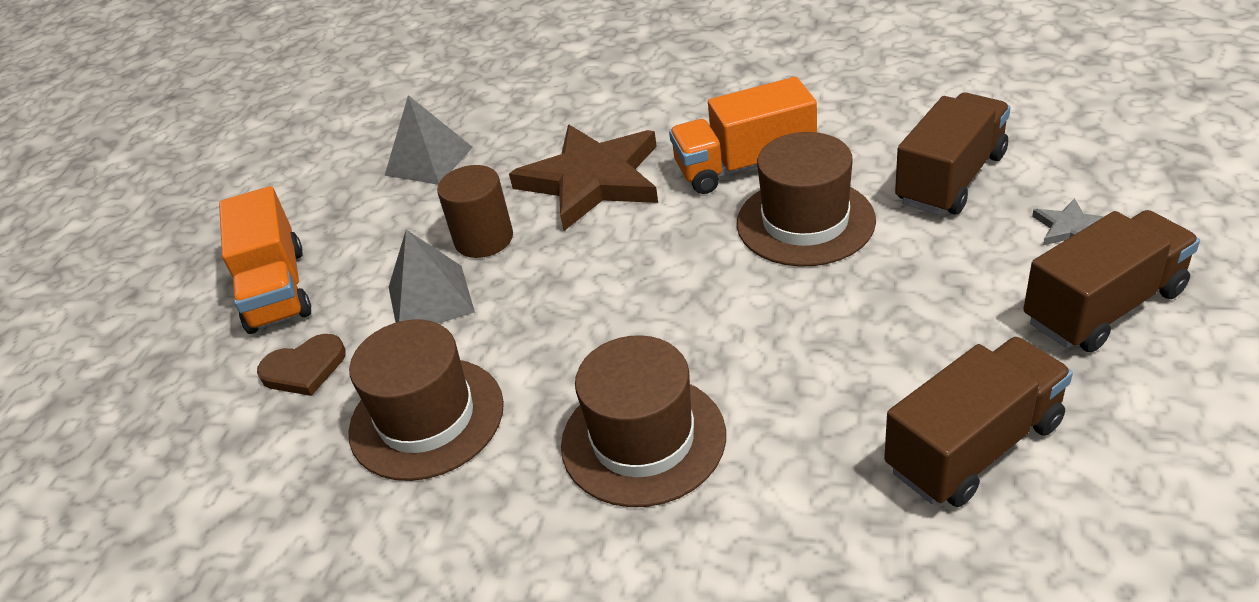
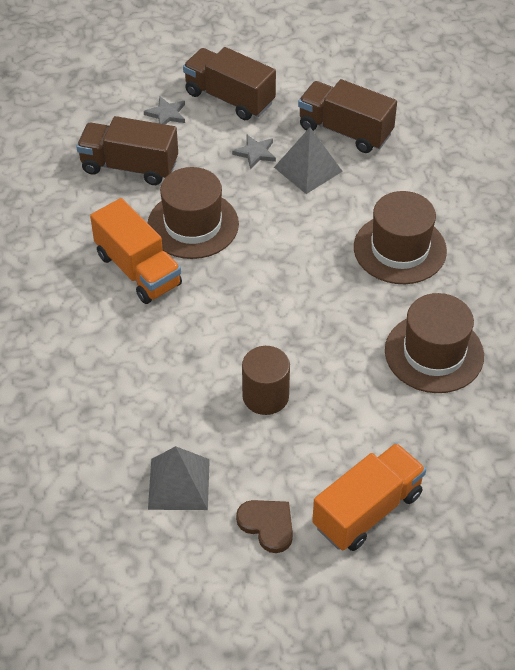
camera: 120 degrees left, 10 degrees up
brown heart [257,334,346,396] -> brown heart moved to [236,500,293,553]
grey pyramid [389,230,475,323] -> grey pyramid moved to [274,127,343,194]
brown star [509,125,658,231] -> none
none -> grey star [232,134,276,169]

